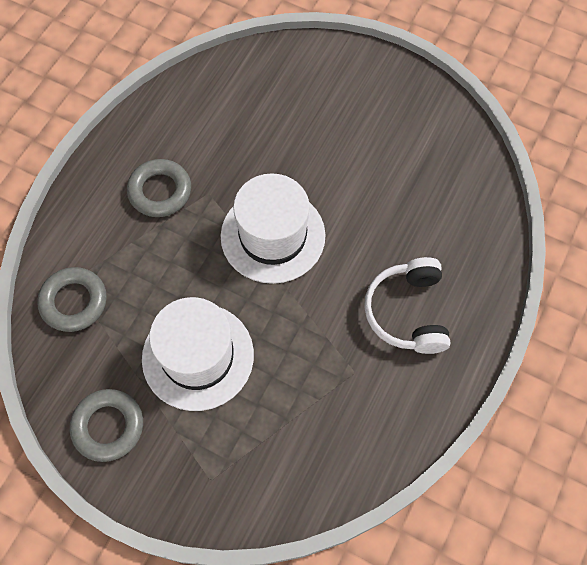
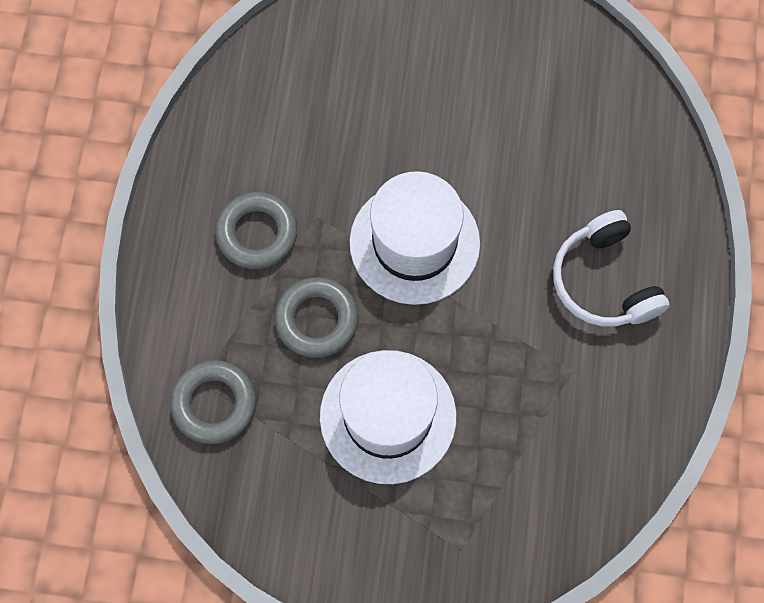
camera: 20 degrees left, 5 degrees up
grey ring [70,389,143,462] -> grey ring moved to [275,277,358,358]

